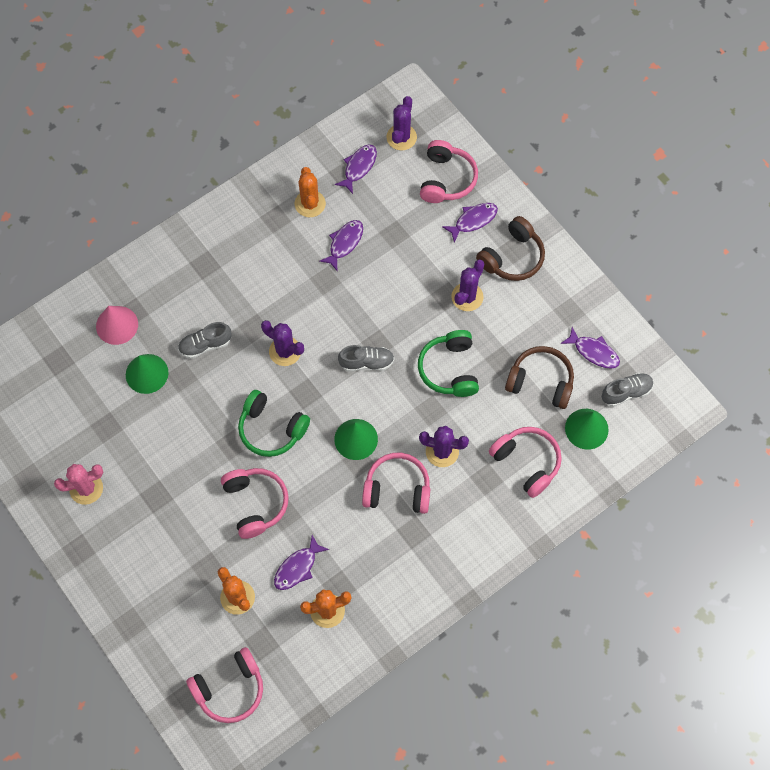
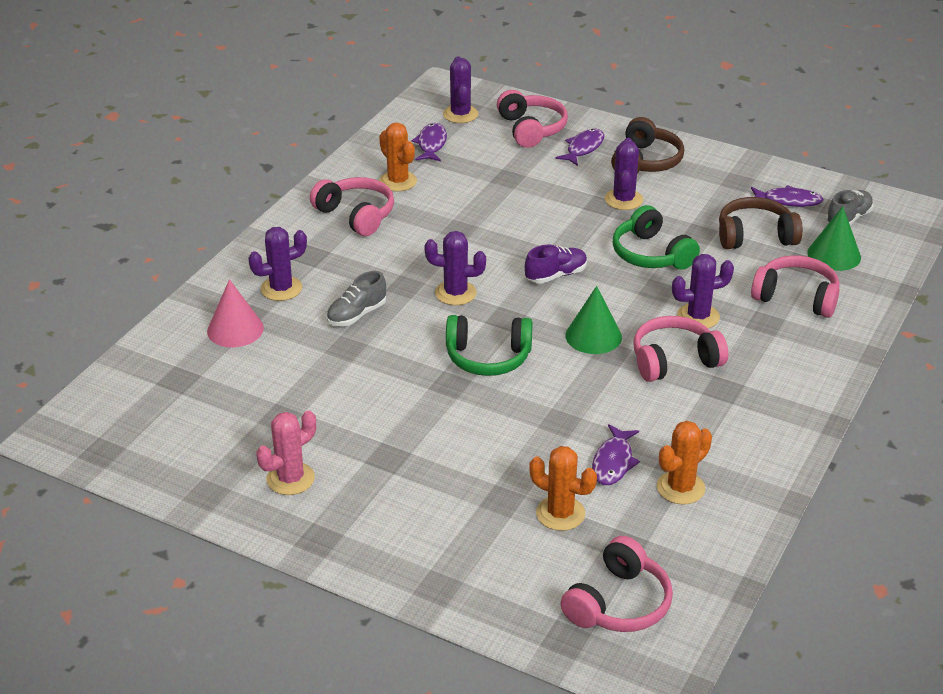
camera: 25 degrees left, 30 degrees down
green cone [126,354,168,394] -> none
pink headphones [221,468,289,539] -> pink headphones moved to [310,177,394,236]
purple fish [320,220,363,271] -> none
grey shoe [338,345,394,372] -> purple shoe [525,245,587,283]
none -> purple cactus [248,227,307,301]

